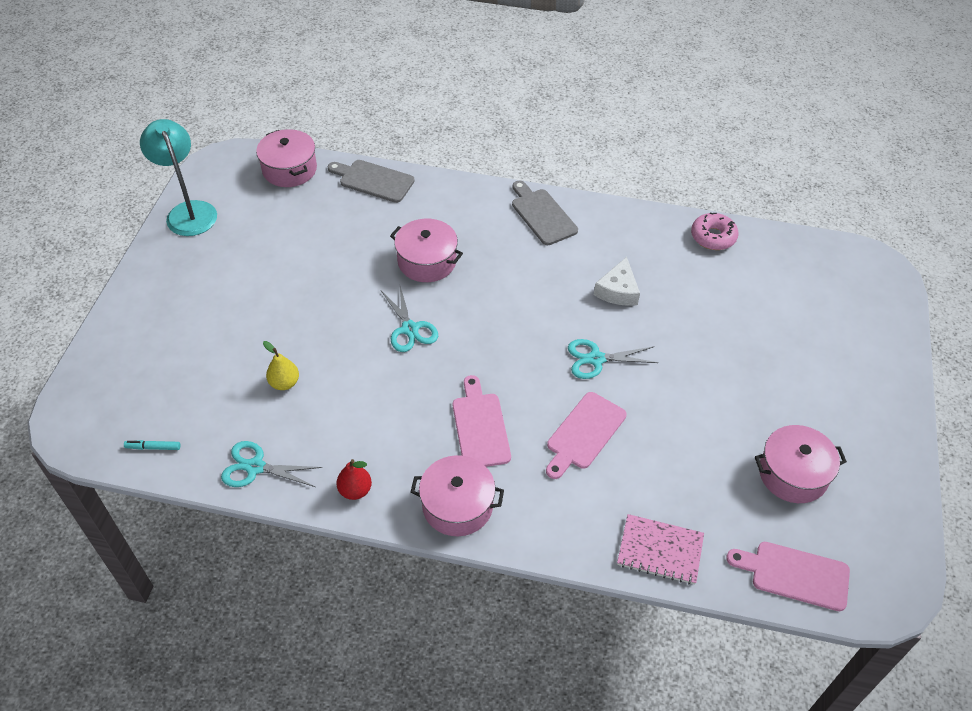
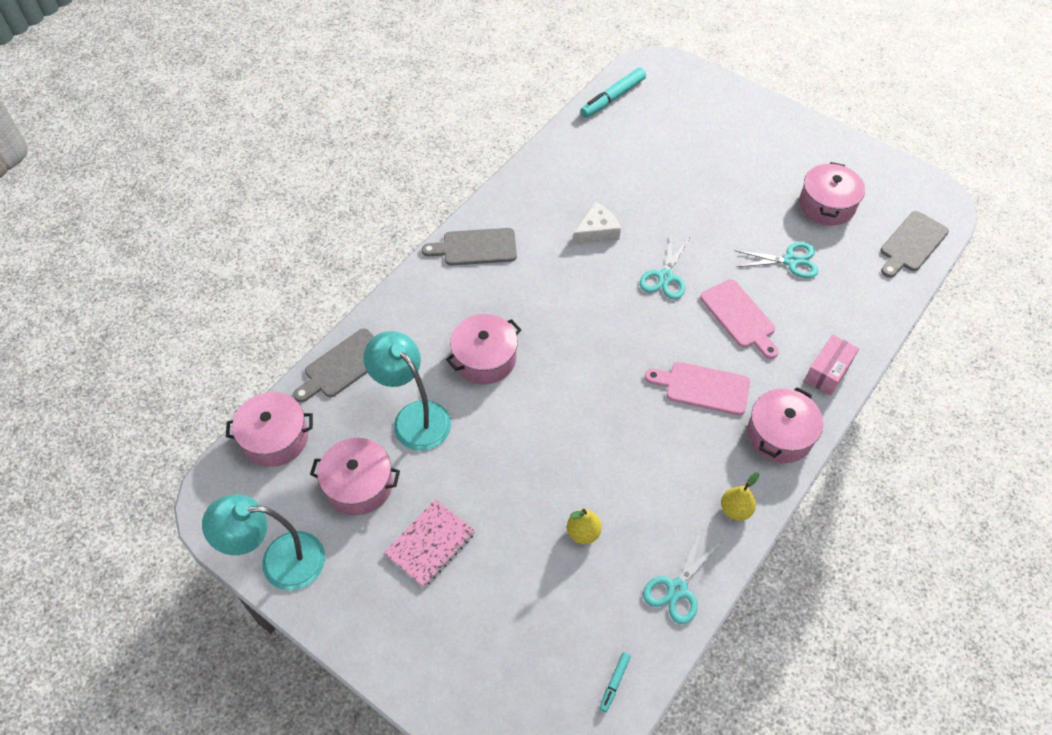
camera: 65 degrees left, 5 degrees up
red pear [336,459,372,500] -> yellow pear [721,472,759,521]
turquoise scissors [381,286,438,352] -> turquoise scissors moved to [735,242,819,278]
white cheese [594,257,640,306] -> white cheese turned 75 degrees counterclockwise [573,202,621,245]
pink notebook [617,514,704,585] -> pink notebook moved to [384,499,475,587]
pink donut [691,212,739,250] -> none
pink cutting board [726,542,850,611] -> grey cutting board [881,211,949,278]
none -> pink pot [310,438,400,515]
none -> turquoise lamp [363,331,451,451]
none -> turquoise marker [580,68,646,118]
none -> pink box [804,334,859,395]

